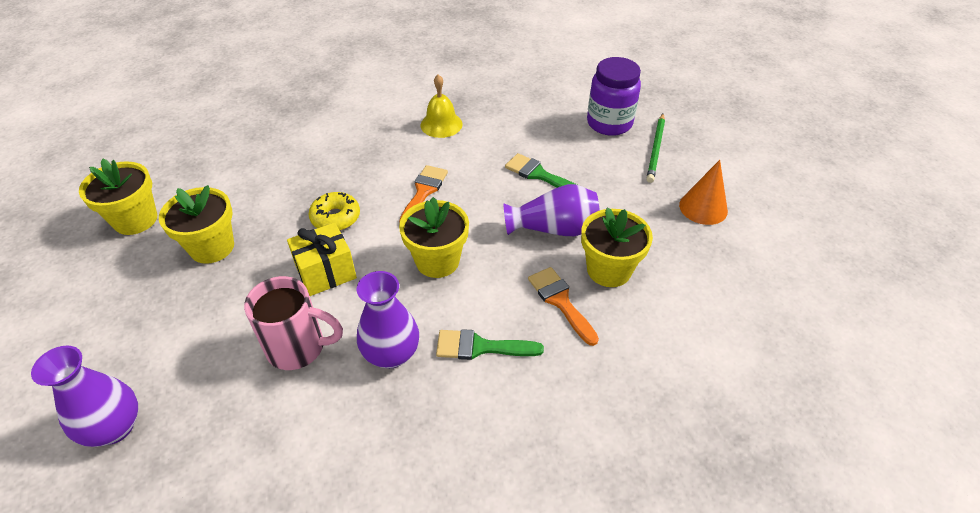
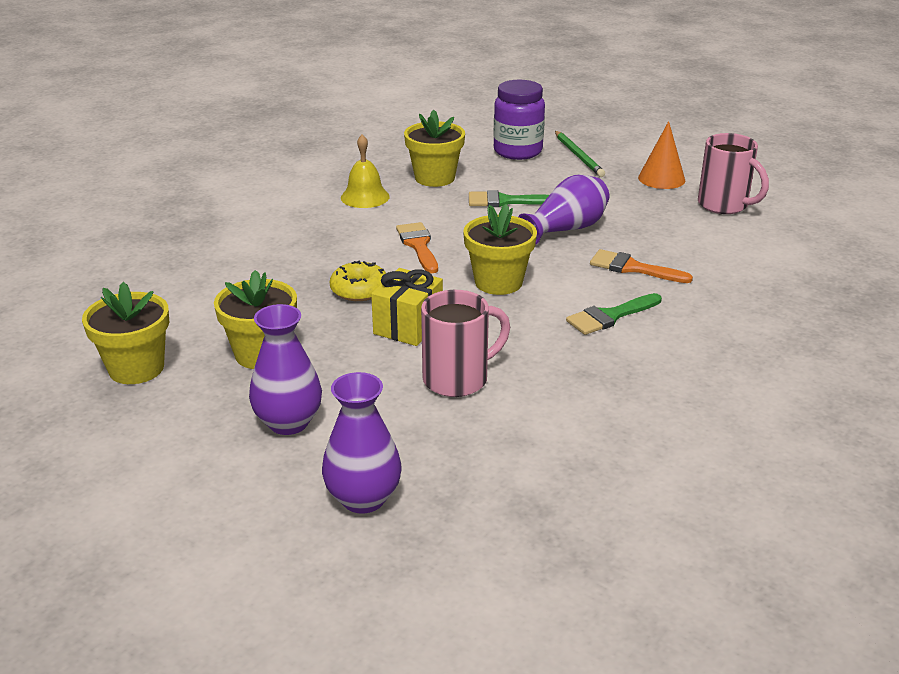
camera: 35 degrees left, 15 degrees down
purple vase [357,271,419,368] -> purple vase moved to [249,304,322,435]
yellow flower pot [581,208,653,287] -> yellow flower pot moved to [404,110,465,187]
none -> pink mug [698,133,769,214]

